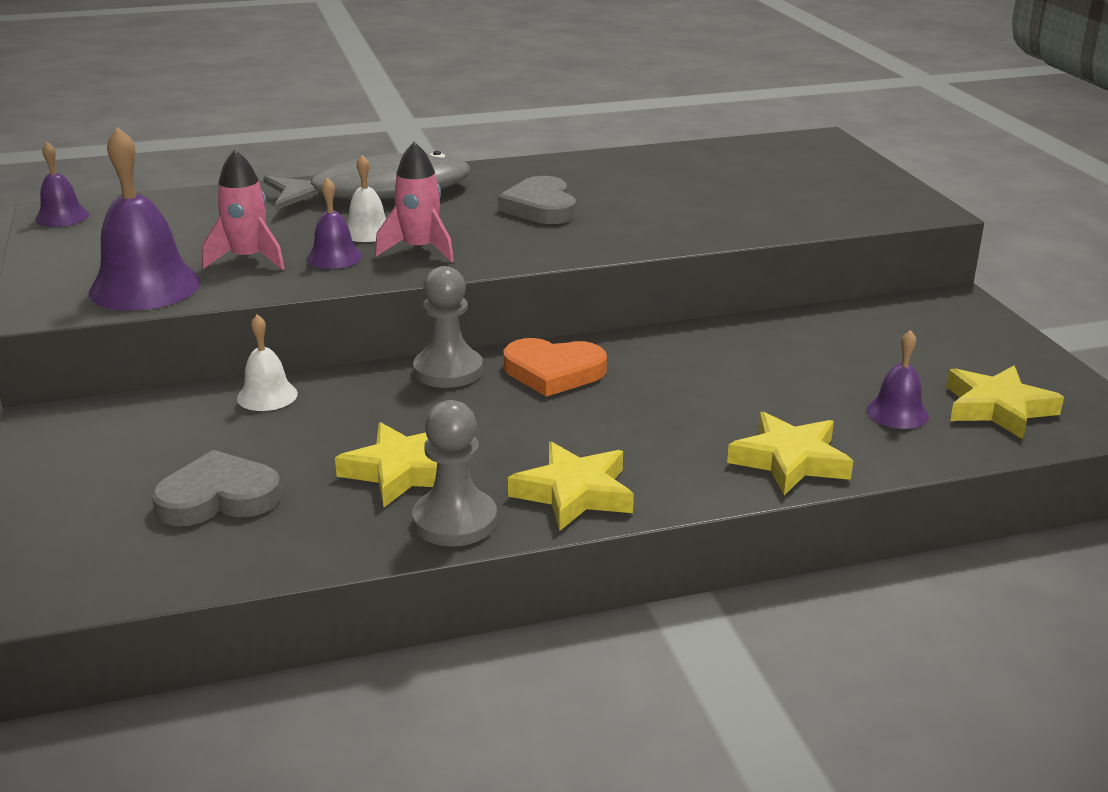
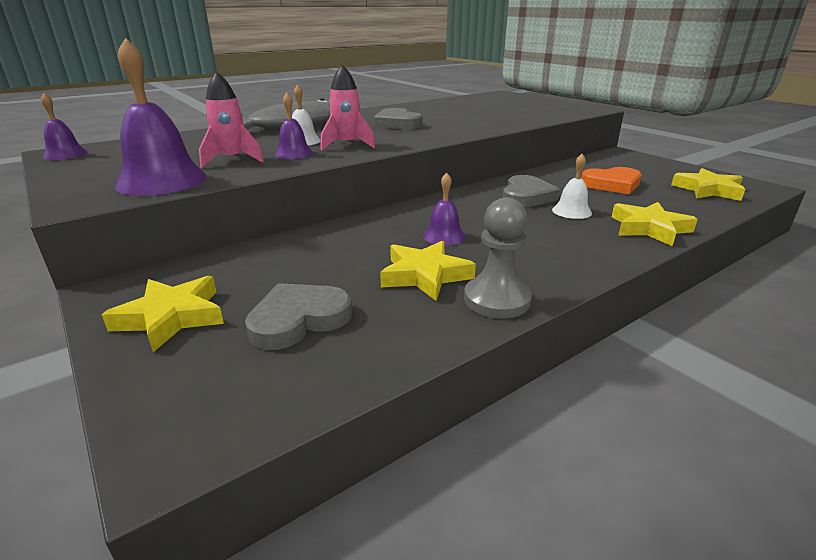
camera: 20 degrees left, 0 degrees up
white bell [237,314,298,411] -> white bell moved to [552,154,592,219]
grey pawn [413,266,483,388] -> none
orange heart [503,338,607,397] -> orange heart moved to [581,167,642,194]
yellow star [508,442,634,531] -> yellow star moved to [102,276,224,352]
purple bell [866,330,929,429] -> purple bell moved to [423,173,466,246]
none -> grey heart [503,175,560,207]

